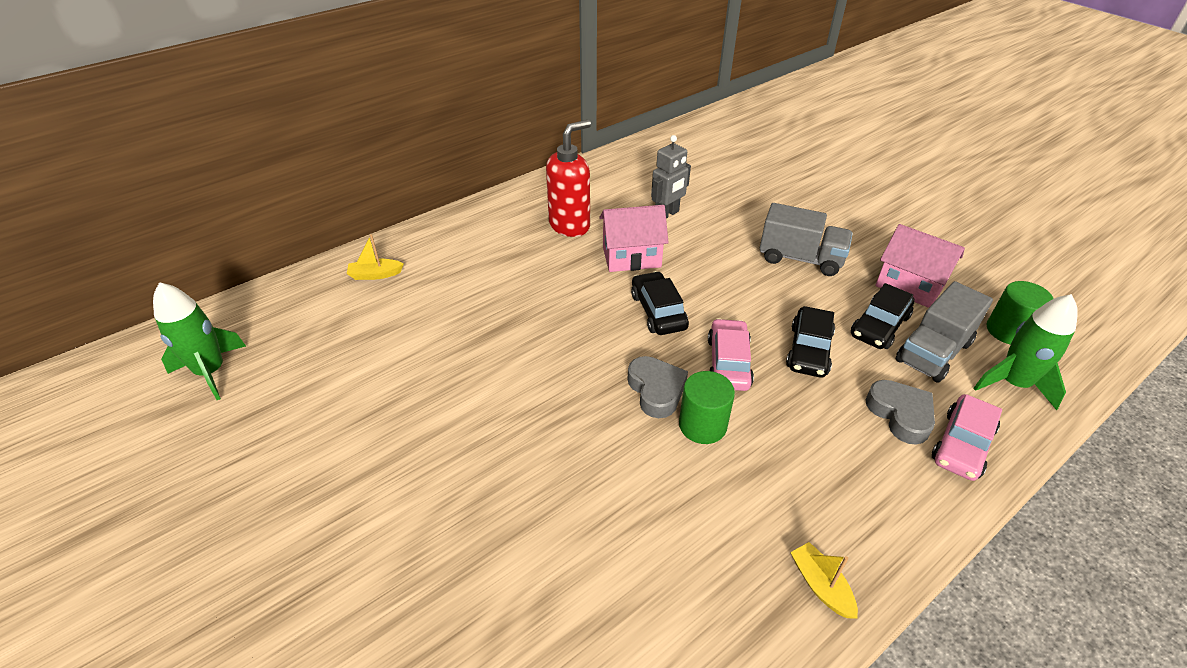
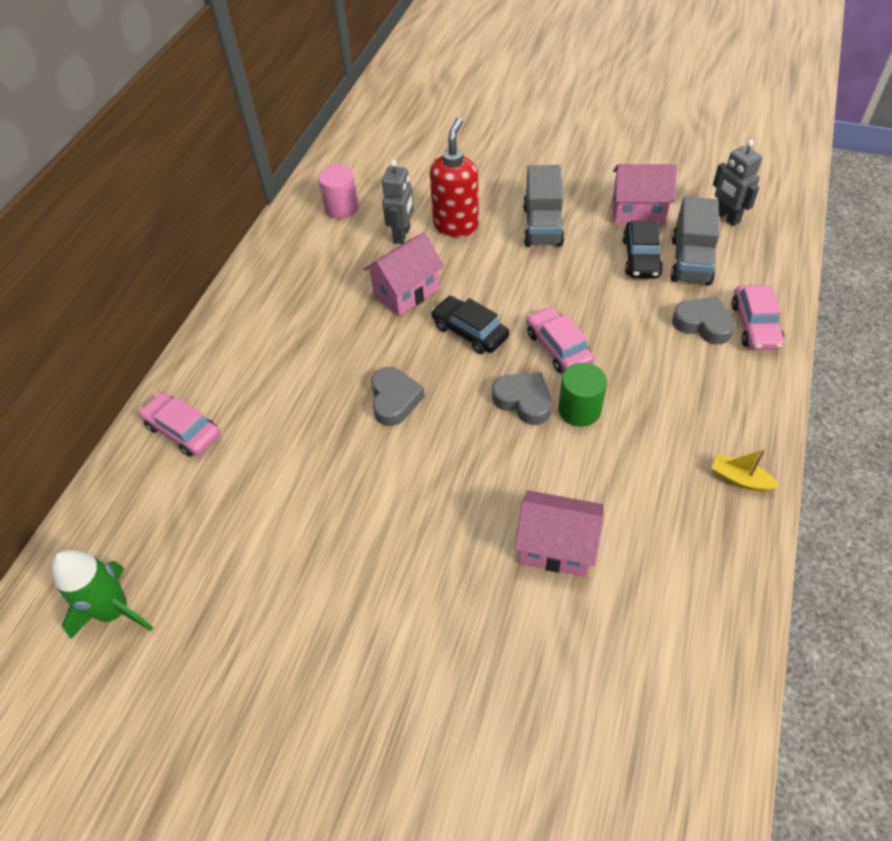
camera: 30 degrees left, 10 degrees up
yellow boat [347,234,404,280] -> pink car [139,392,220,457]
red soap dispenser [546,120,591,237] -> red soap dispenser moved to [430,118,479,237]
grey truck [760,203,853,276] -> grey truck turned 105 degrees clockwise [523,165,564,247]
black car [786,306,835,378] -> none
green rocket [974,294,1078,410] -> none
green cylinder [987,281,1054,345] -> grey robot [713,139,762,226]
none -> pink cylinder [318,165,358,219]
none -> grey heart [371,367,425,426]
none -> pink house [515,490,604,577]

